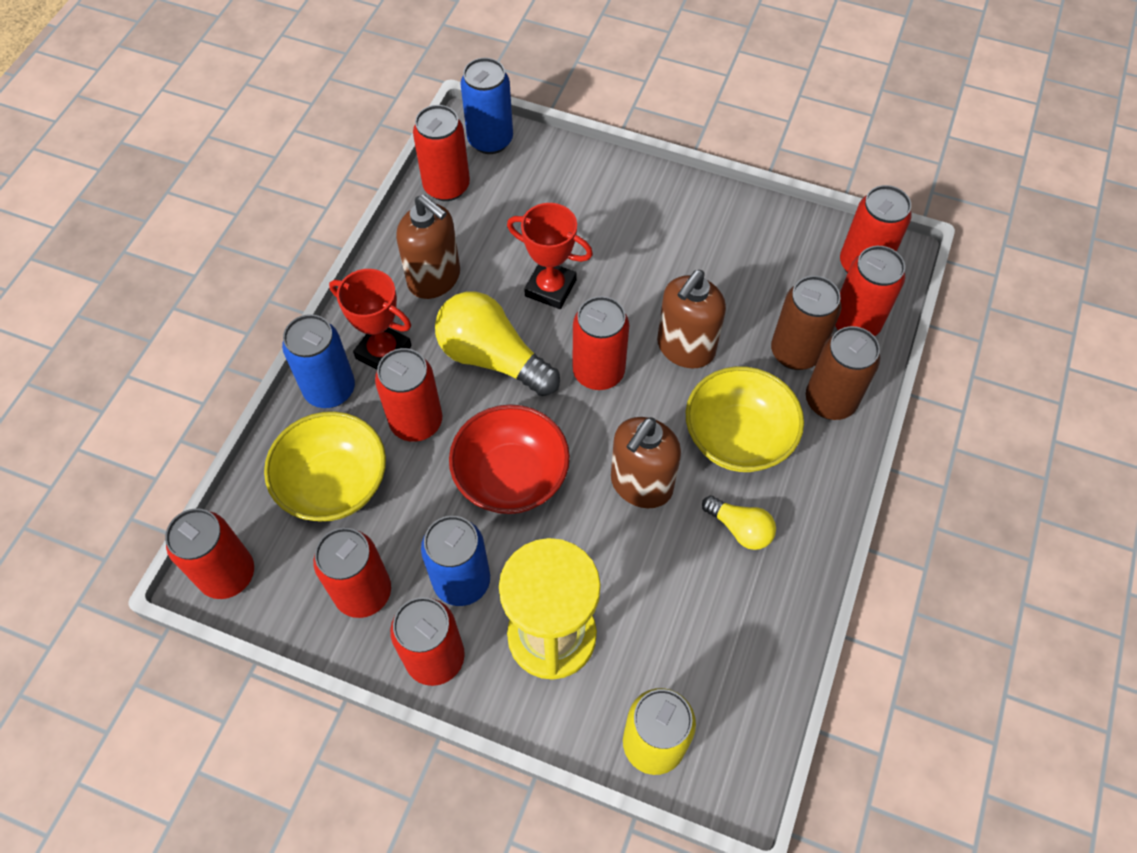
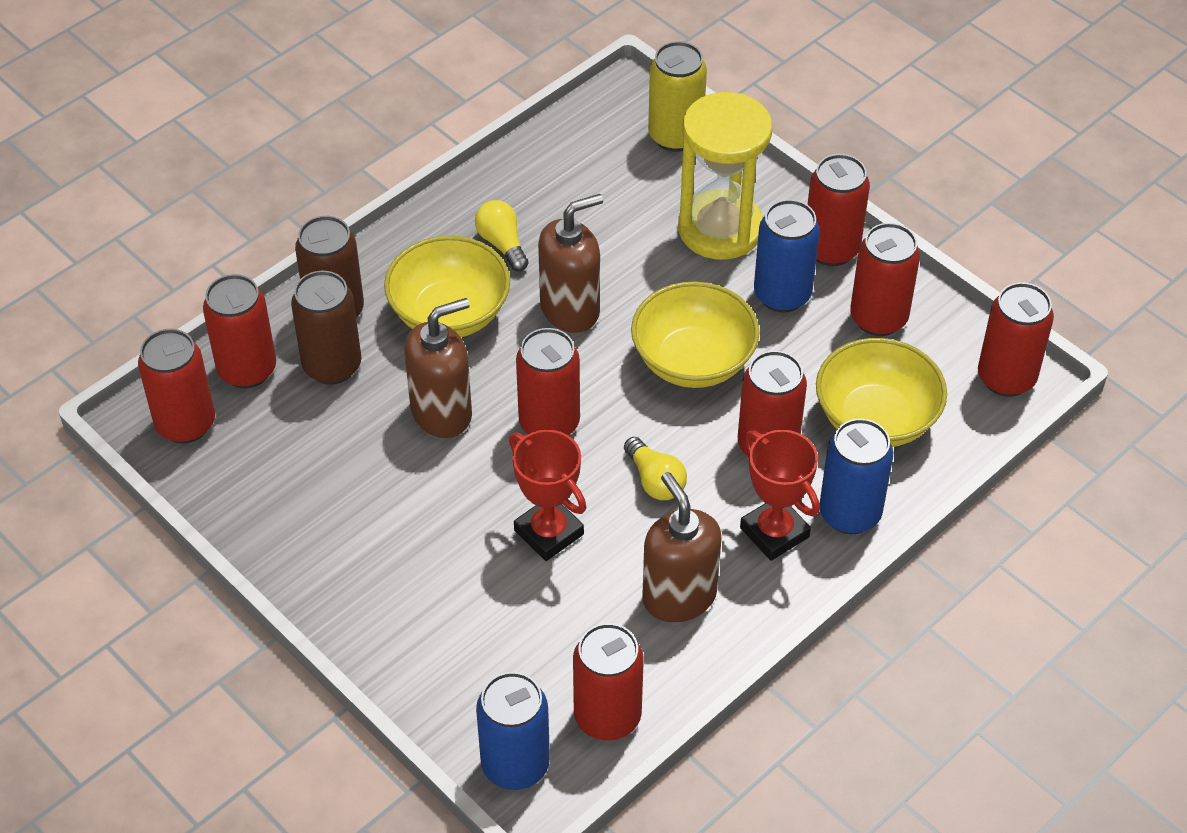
camera: 155 degrees left, 10 degrees down
yellow light bulb [435,292,560,396] -> yellow light bulb [624,437,687,500], size x0.53
red bowl [449,404,570,514] -> yellow bowl [631,281,759,388]

